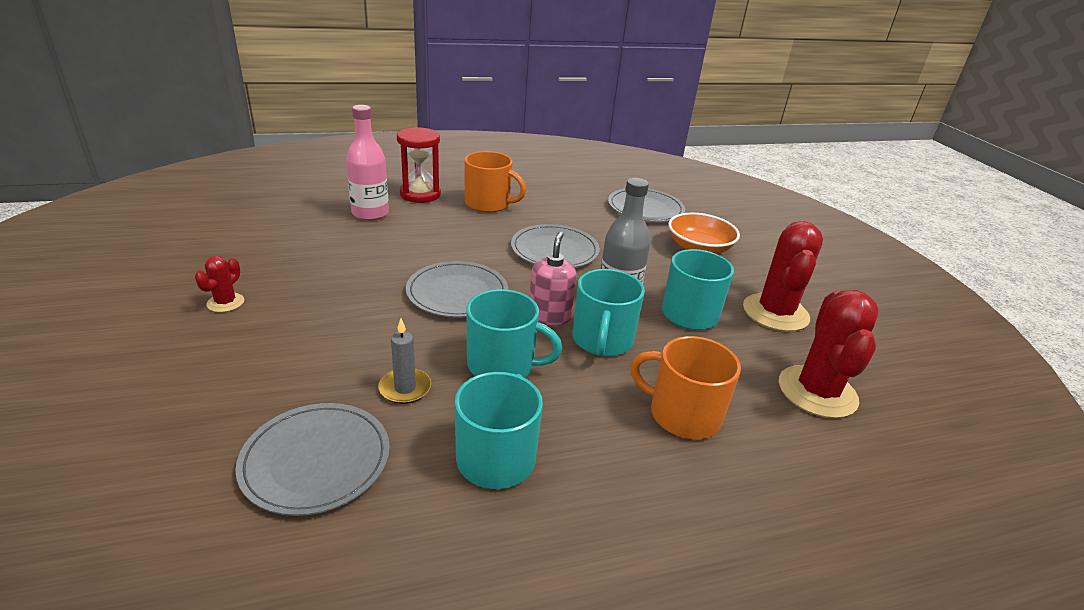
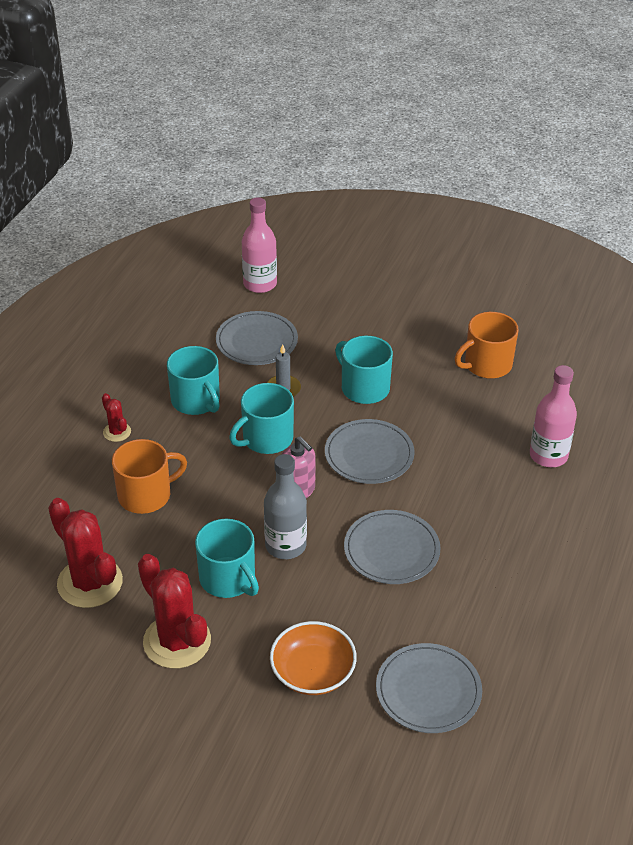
camera: 130 degrees right, 10 degrees up
red cactus [195,256,244,312] -> red cactus moved to [102,393,131,442]
red hourglass [397,127,441,203] -> none
orange mug [464,151,526,212] -> orange mug moved to [455,312,519,379]
turquoise mug [572,269,645,356] -> turquoise mug moved to [335,336,393,404]
none -> pink bottle [242,197,277,293]

